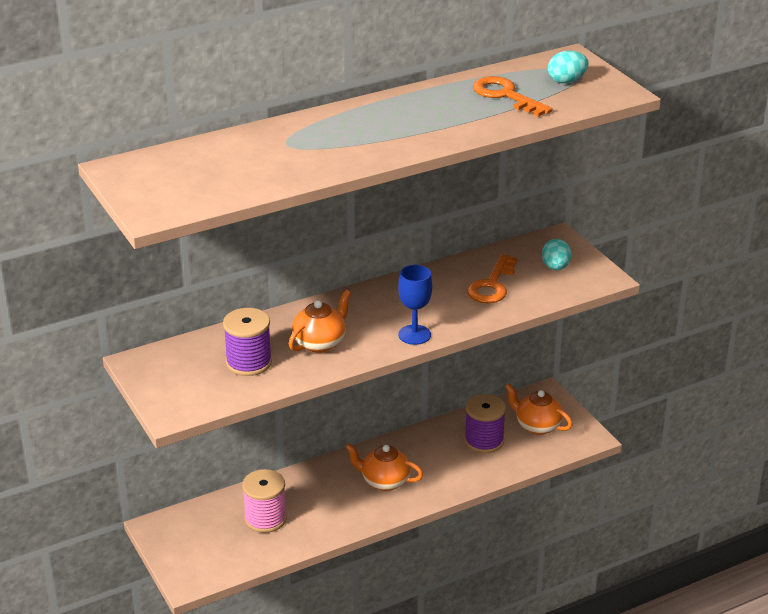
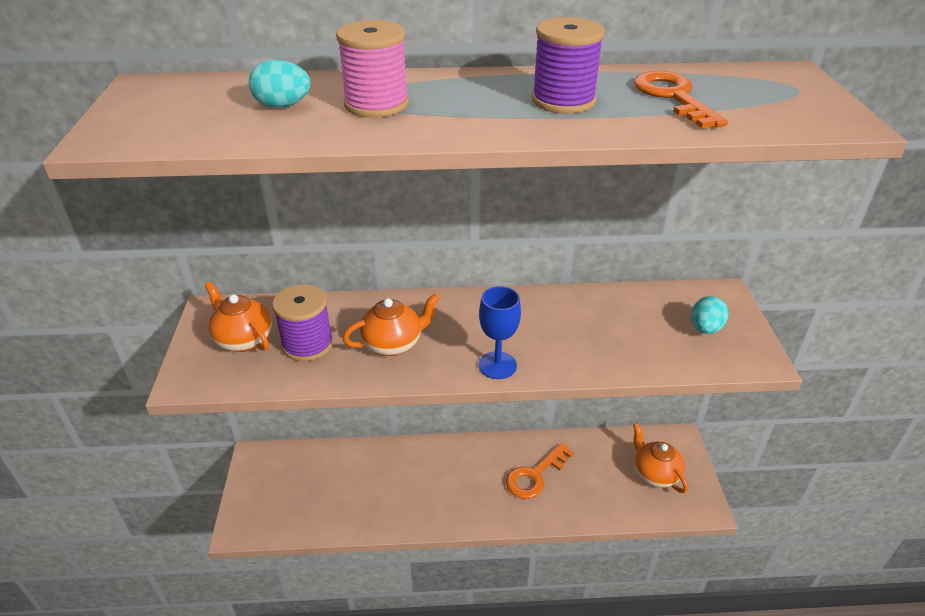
camera: 25 degrees right, 5 degrees up
pink spool [242,469,287,533] -> pink spool moved to [336,20,409,117]
orange teapot [345,443,423,491] -> orange teapot moved to [205,282,272,352]
purple spool [464,394,506,453] -> purple spool moved to [532,17,605,113]
orange key [467,254,517,303] -> orange key moved to [506,443,574,499]
turquoise egg [548,51,589,83] -> turquoise egg moved to [249,60,311,108]

